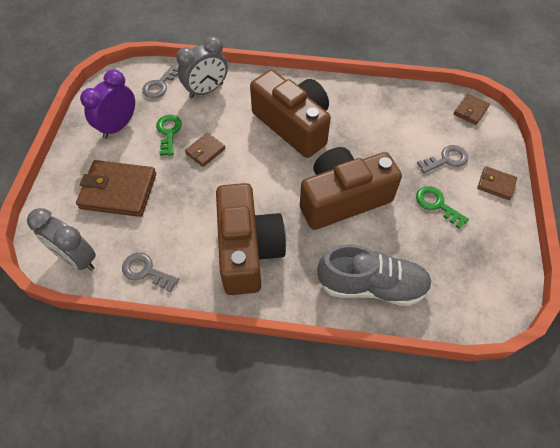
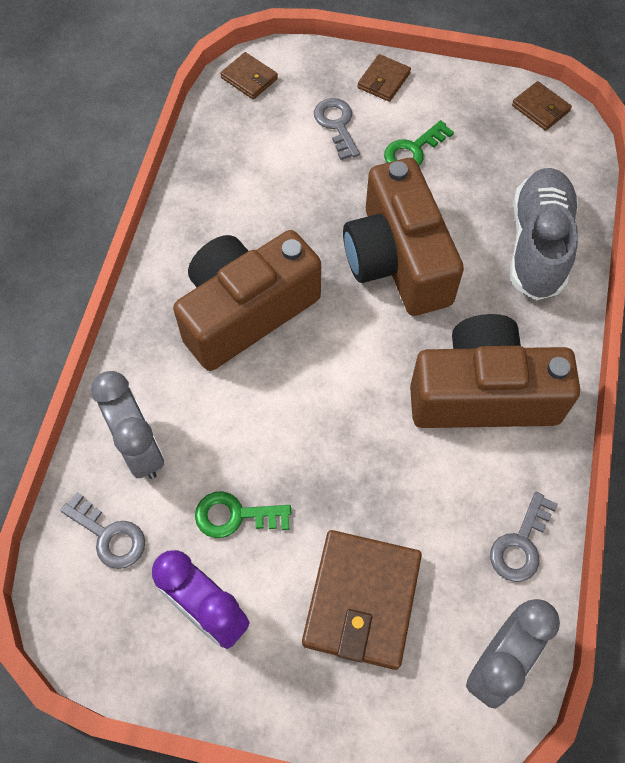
camera: 85 degrees left, 5 degrees up
brown wallet [185,133,225,167] -> brown wallet moved to [512,81,572,131]

